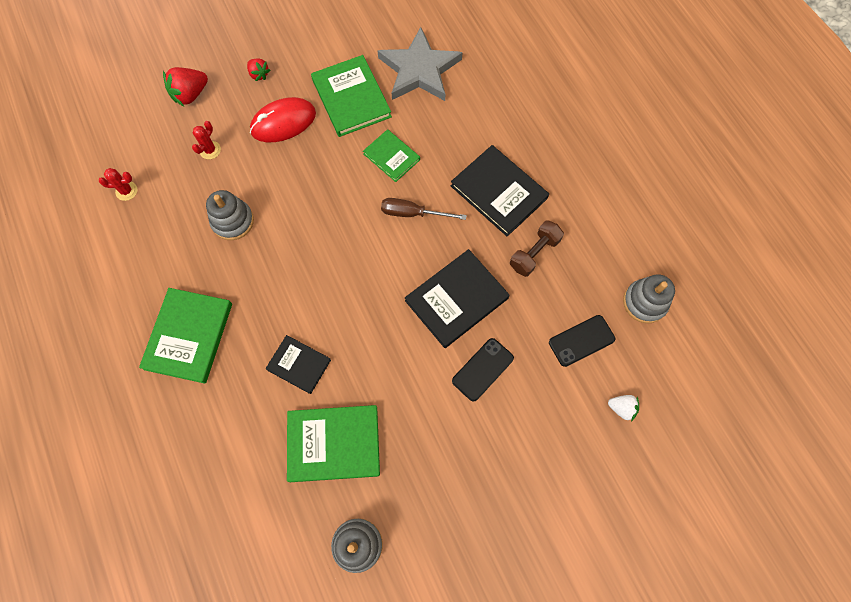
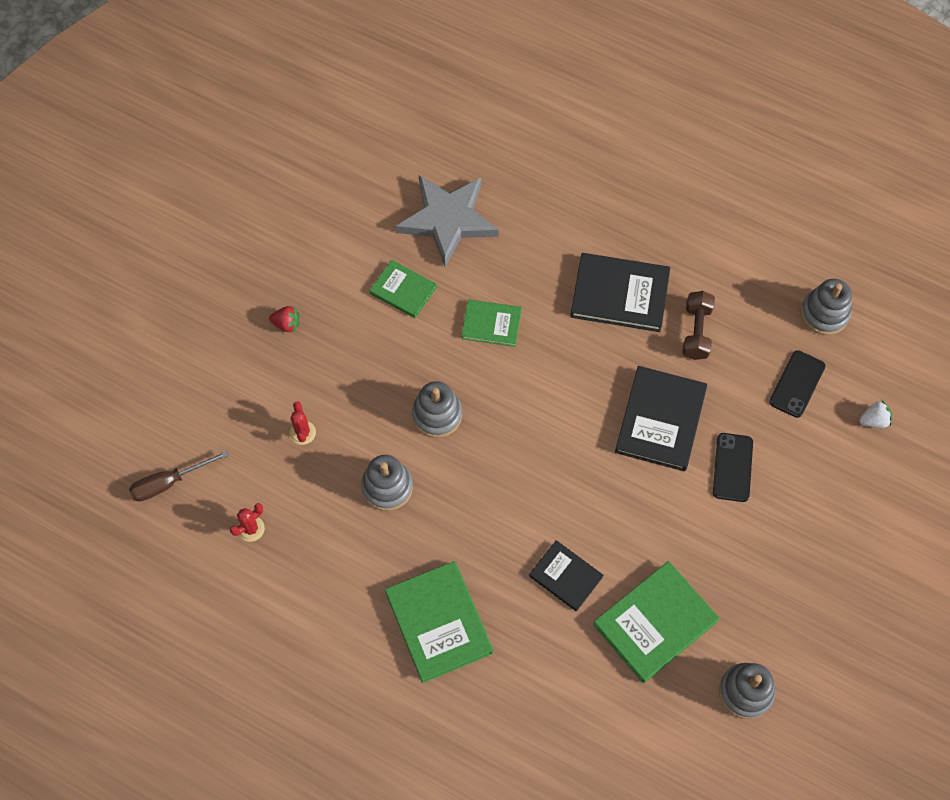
camera: 35 degrees left, 5 degrees down
red strawberry [163,67,208,106] -> none
red mouse [250,97,316,142] -> none
black book [266,335,331,394] -> black book turned 45 degrees clockwise [529,540,603,611]
green book [311,55,392,137] -> green book [369,260,437,318], size x0.60
brown screwdriver [381,198,467,220] -> brown screwdriver moved to [129,451,228,501]
none -> grey stacking toy [412,381,462,438]

